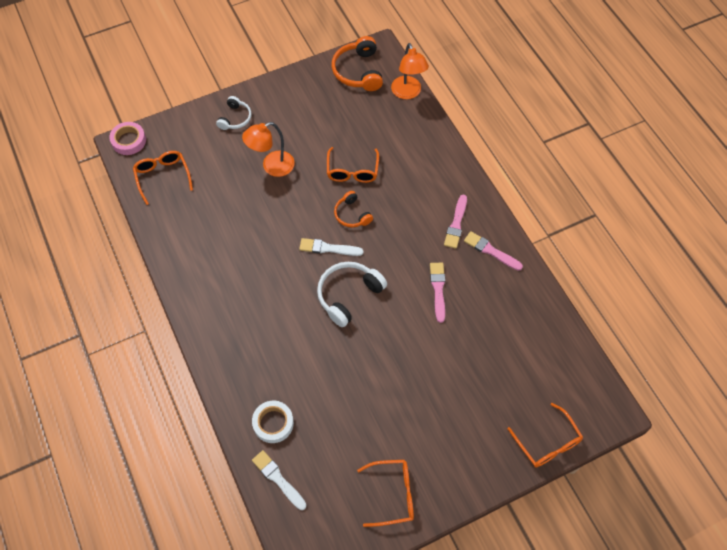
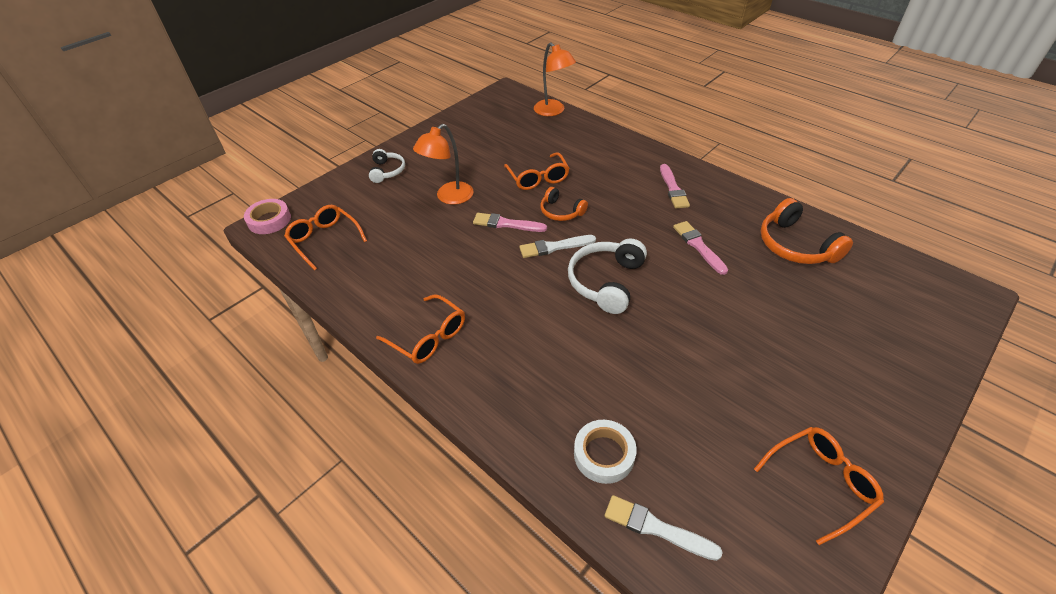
camera: 20 degrees left, 15 degrees down
orange headphones [332,36,383,91] -> orange headphones moved to [760,198,853,264]
pink brush [464,231,523,271] -> pink brush moved to [473,213,547,232]
orange glasses [507,403,583,467] -> orange glasses moved to [376,294,465,364]

